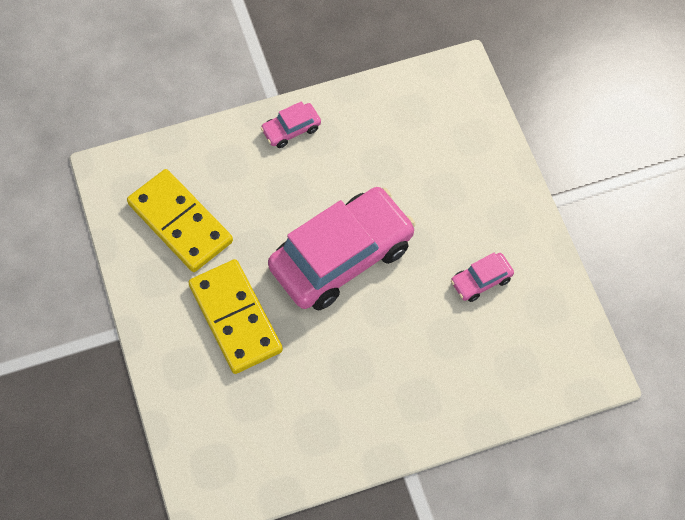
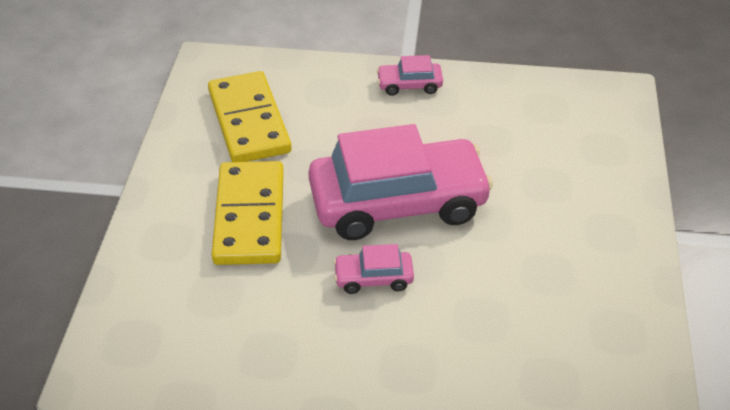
camera: 25 degrees right, 20 degrees down
pink car [451,253,514,302] -> pink car moved to [333,244,414,294]

